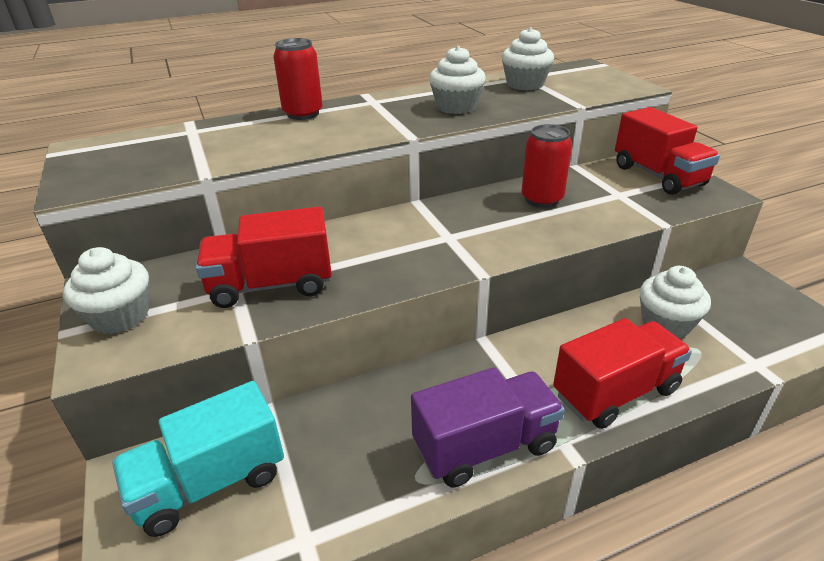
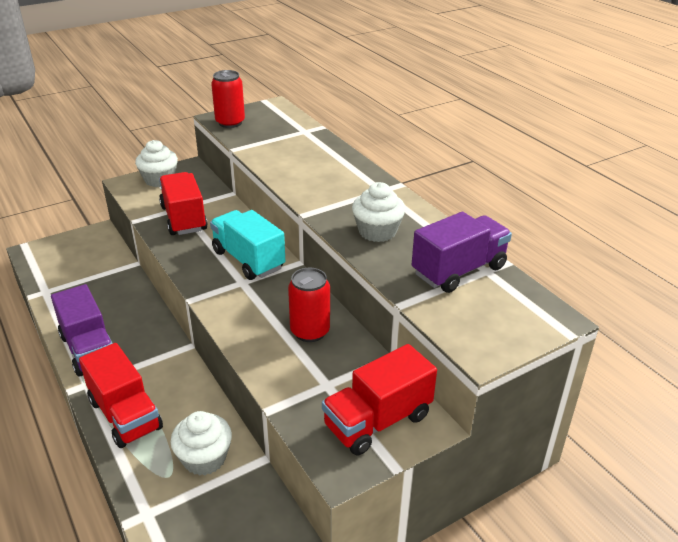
camera: 80 degrees right, 0 degrees up
turquoise truck [112,381,284,537] -> turquoise truck moved to [210,210,285,280]
red can [273,38,323,120] -> red can moved to [211,70,245,128]
white cupcake [502,27,554,90] -> purple truck [412,212,512,293]

